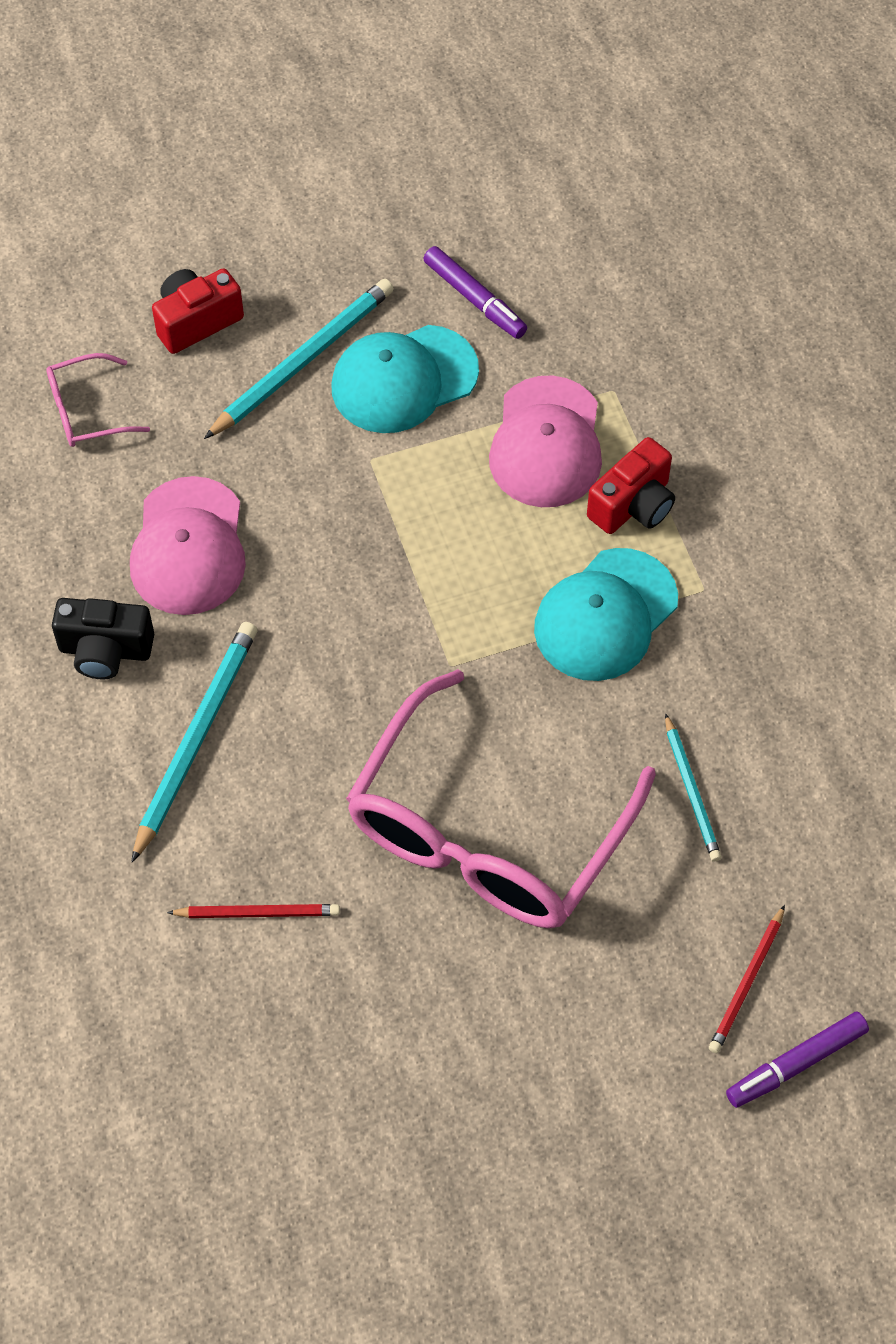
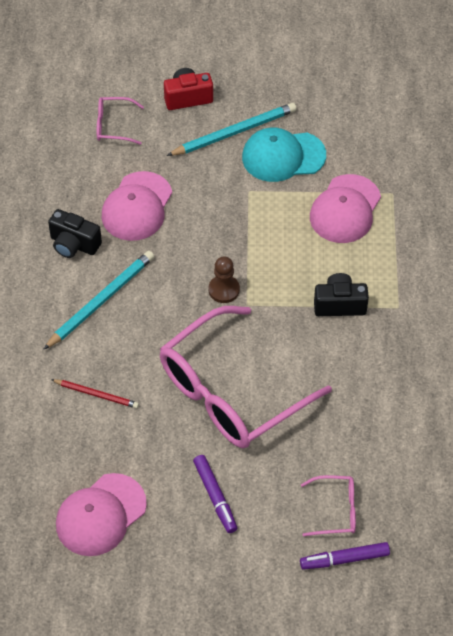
camera: 20 degrees right, 5 degrees down
purple marker [423,246,527,339] -> purple marker moved to [193,455,237,533]
turquoise cap [534,548,678,681] -> black camera [314,273,369,316]
red camera [587,437,675,534] -> none
turquoise pencil [665,713,722,862] -> none
red pencil [709,905,785,1053] -> pink glasses [301,475,356,536]
none -> pink cap [56,473,147,556]
none -> brown pawn [208,257,240,303]

